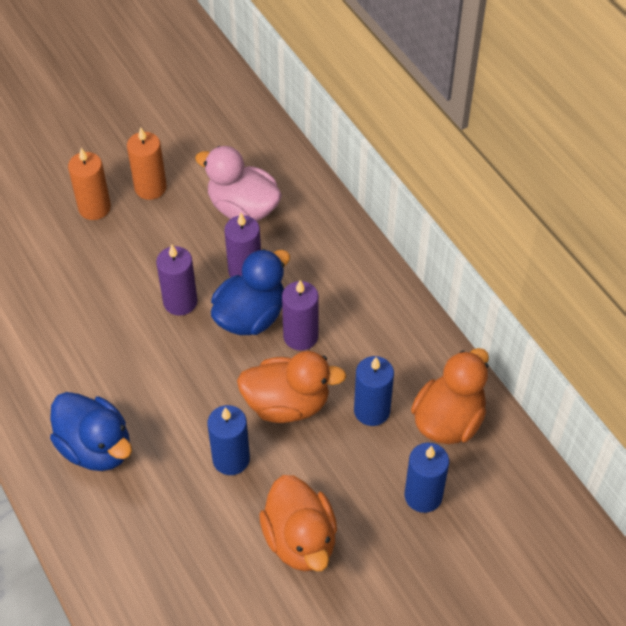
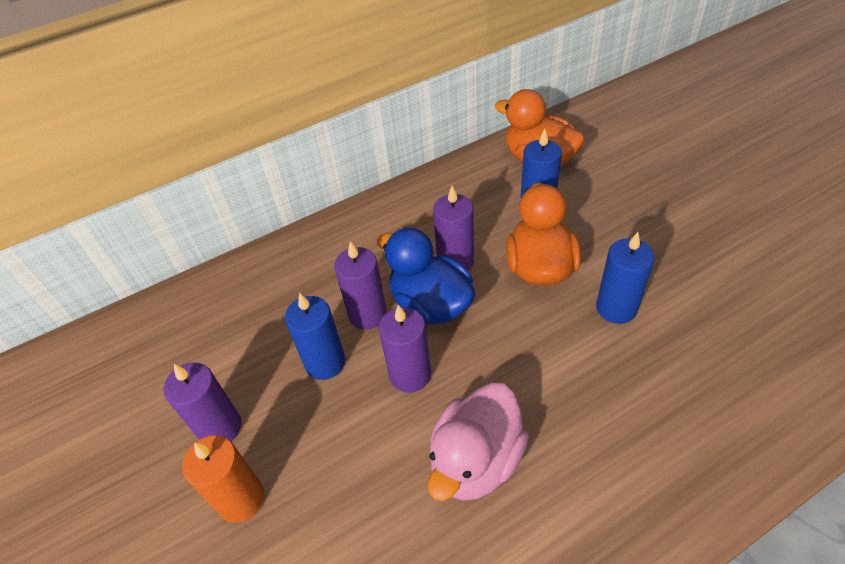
camera: 85 degrees left, 5 degrees down
blue duck [50,392,132,471] -> none
orange candle [127,127,167,200] -> purple candle [164,363,241,441]
pink duck [195,146,282,221] -> pink duck moved to [428,383,529,501]
orange duck [259,475,337,571] -> none
blue candle [405,443,449,513] -> blue candle moved to [285,293,345,380]

